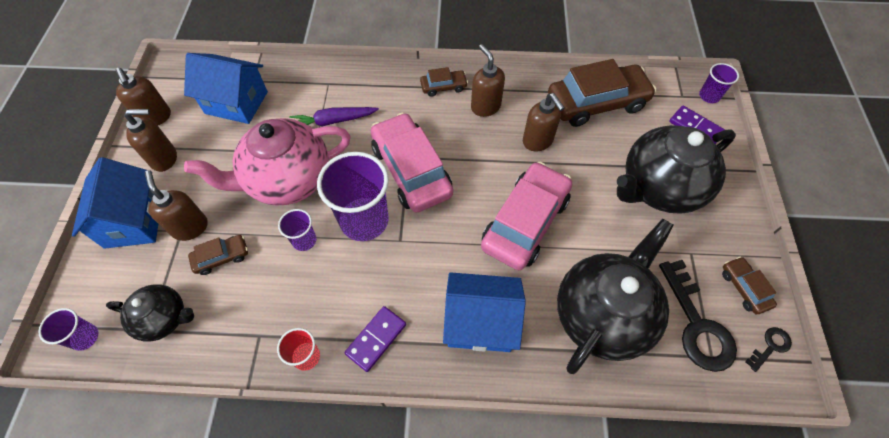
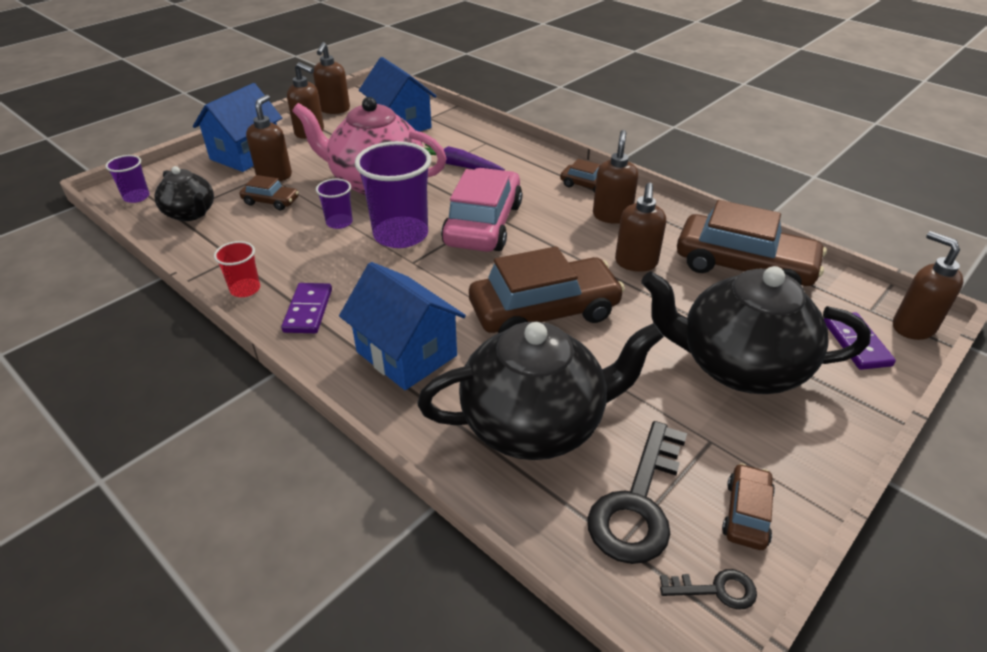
camera: 40 degrees right, 20 degrees down
purple domino [344,306,406,372] -> purple domino turned 75 degrees counterclockwise [281,283,332,333]
pink car [481,162,572,270] -> brown car [469,246,625,333]
purple cup [699,63,739,103] -> brown soap dispenser [893,231,964,340]

